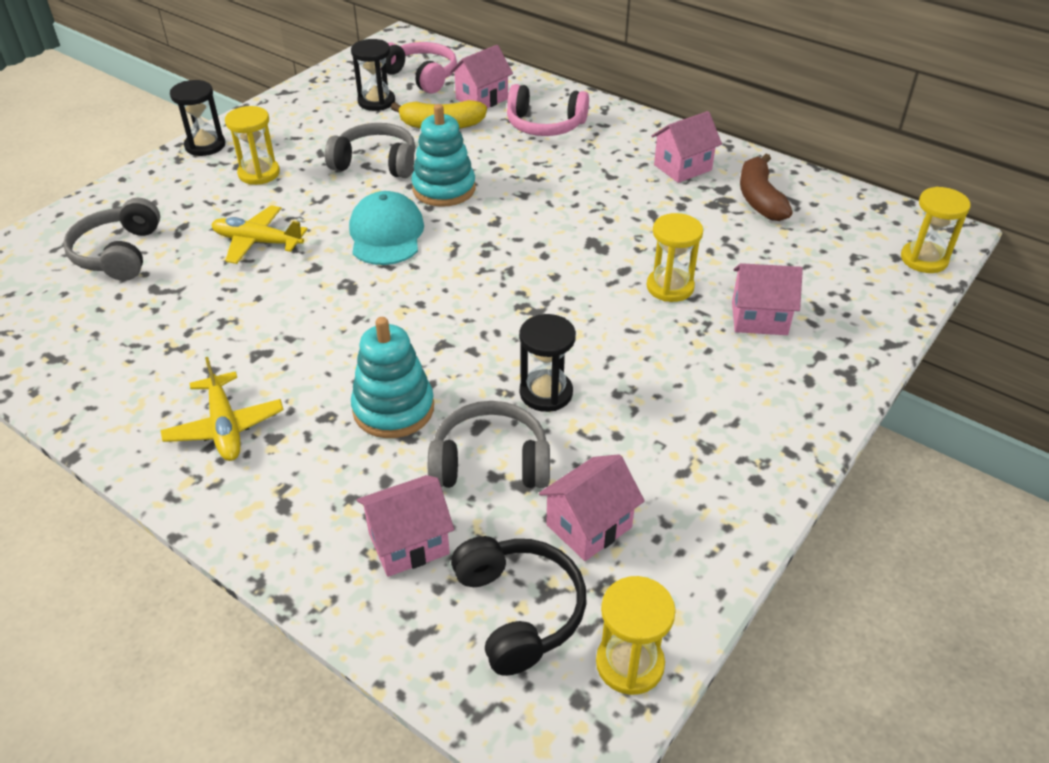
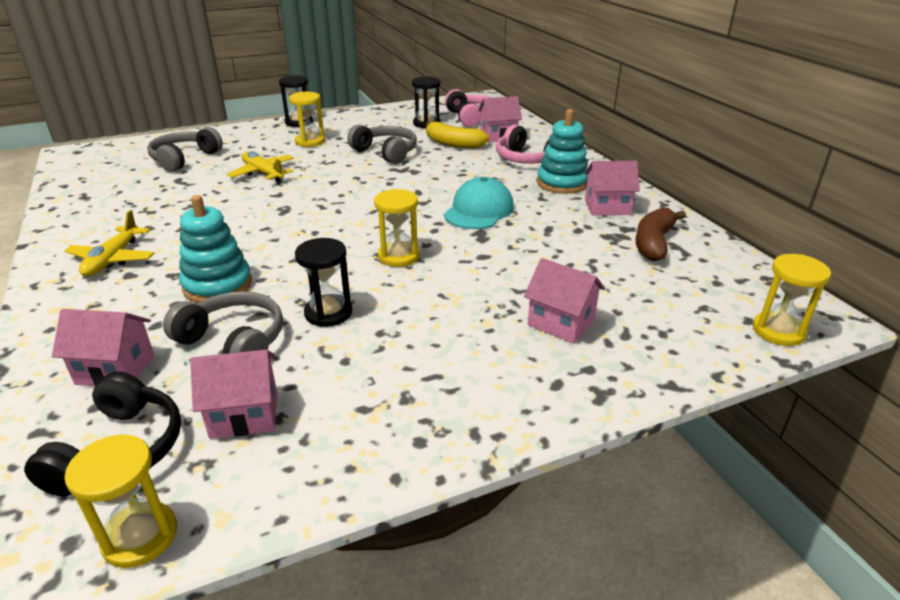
camera: 30 degrees right, 10 degrees down
turquoise cap [349,191,424,265] -> turquoise cap moved to [444,177,514,229]
turquoise stacking toy [411,104,476,207] -> turquoise stacking toy moved to [537,109,588,194]
yellow hourglass [647,213,703,302] -> yellow hourglass moved to [374,189,420,267]

